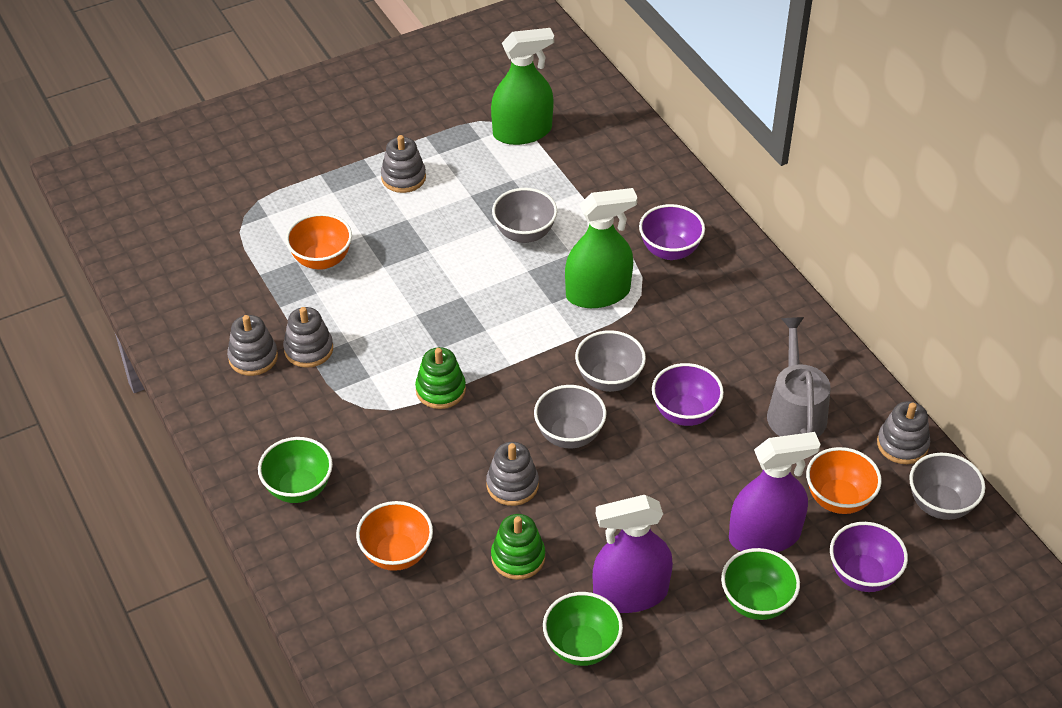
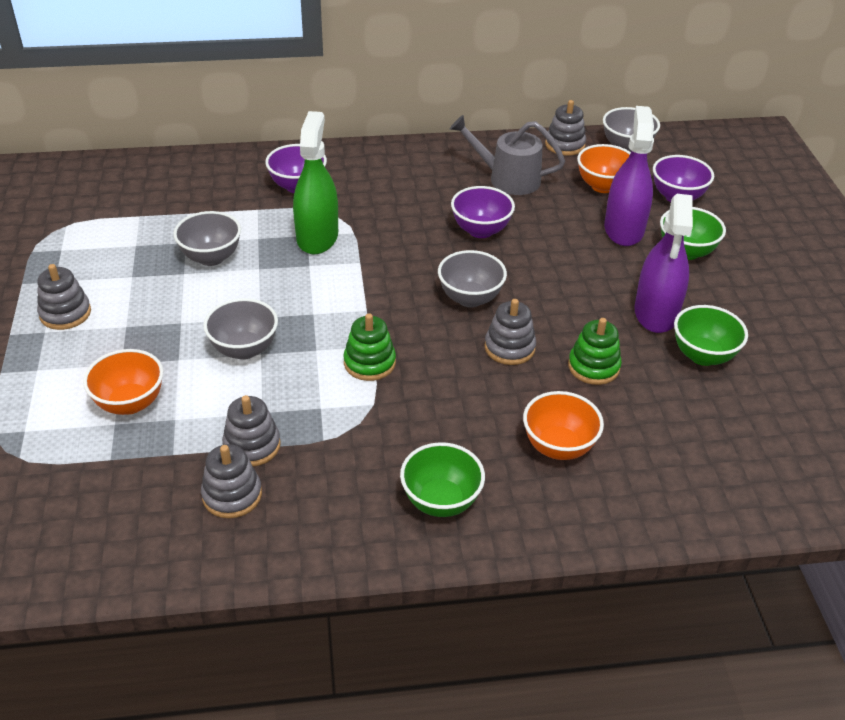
camera: 70 degrees left, 5 degrees down
green spray bottle [491,28,554,145] -> none
grey bowl [575,330,646,392] -> grey bowl moved to [203,298,278,360]

